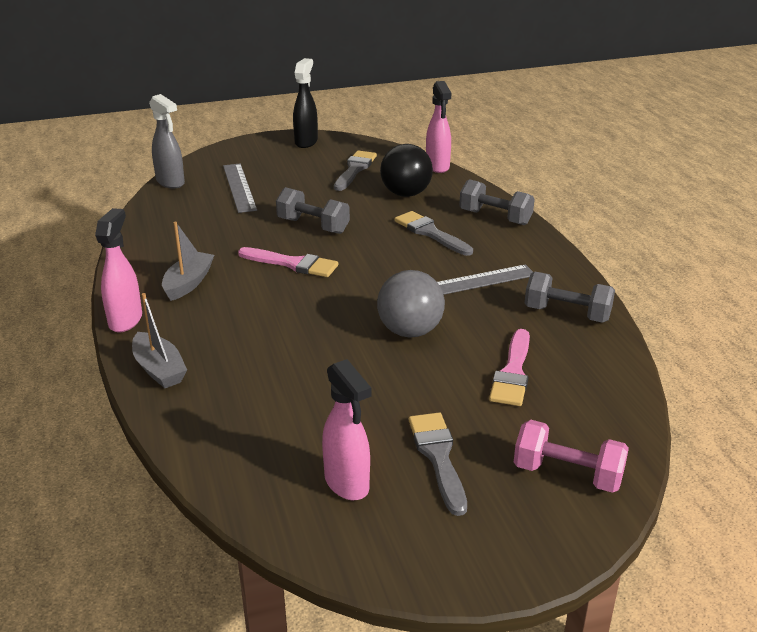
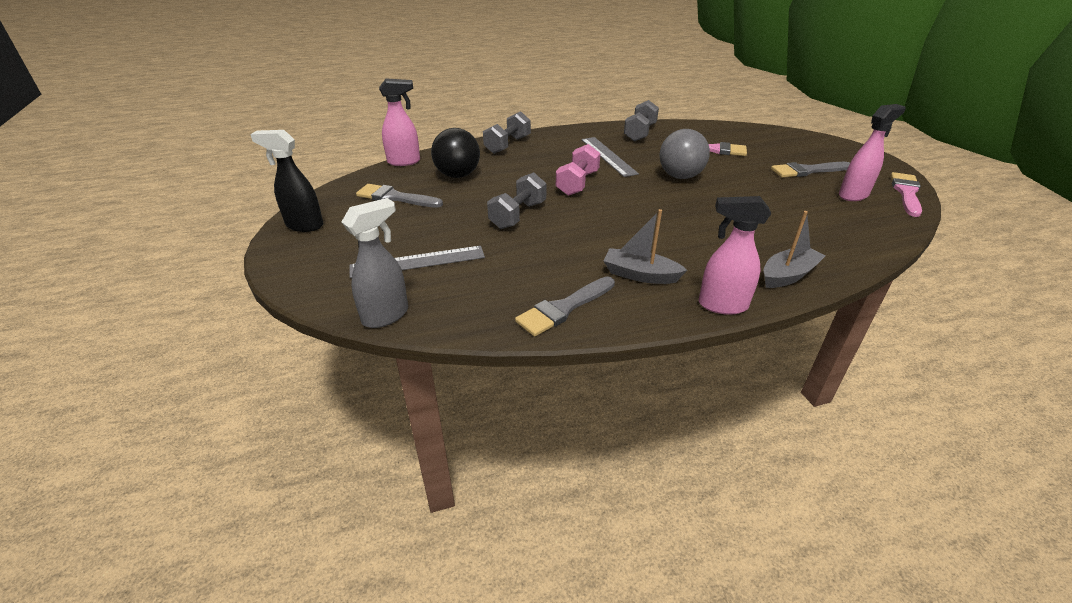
camera: 90 degrees left, 5 degrees up
pink brush [238,247,338,277] -> pink brush moved to [891,172,922,217]
grey brush [395,211,473,256] -> grey brush moved to [515,276,615,337]
pink dumbbell [514,420,629,493] -> pink dumbbell moved to [556,144,600,196]

